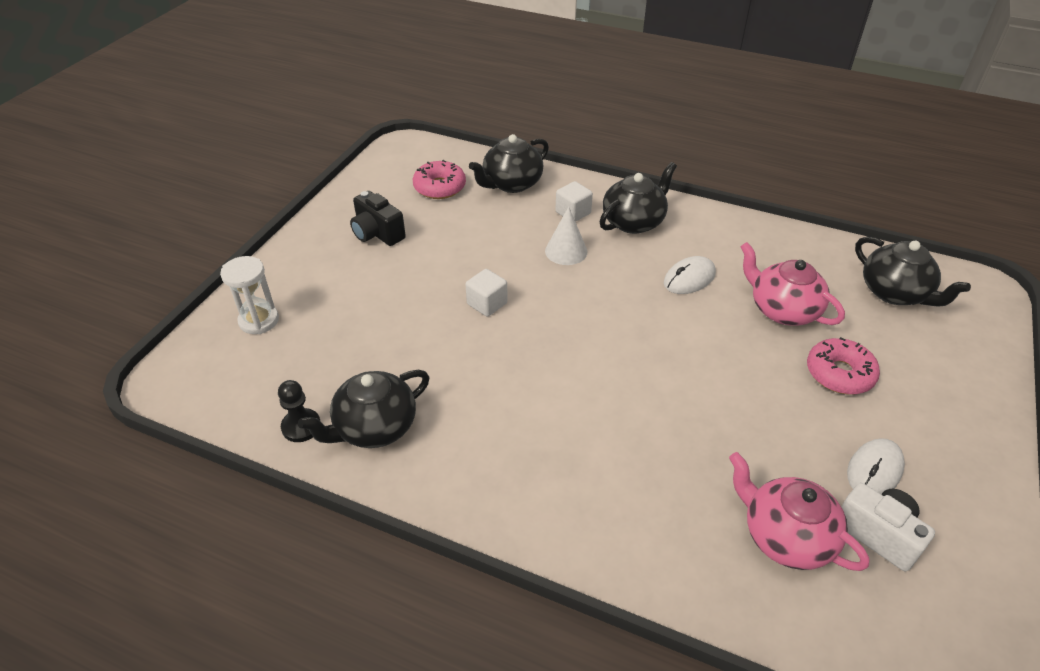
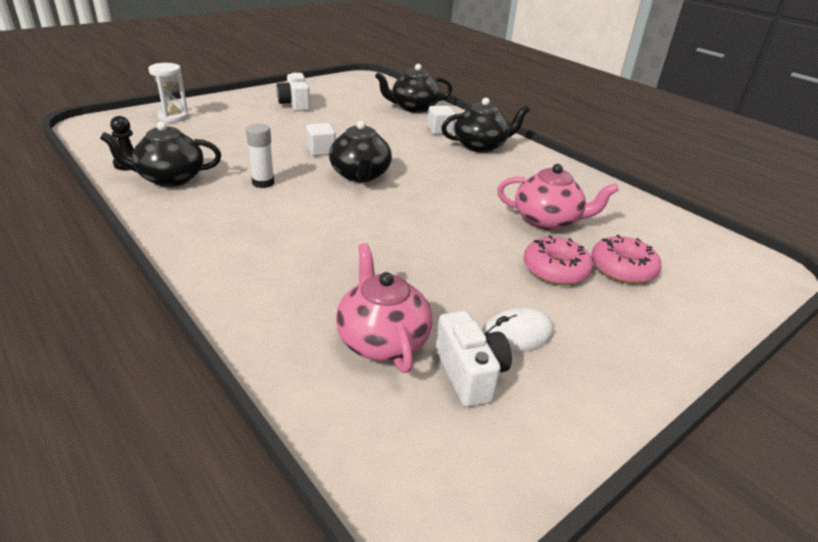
camera: 25 degrees right, 10 degrees down
black camera [350,191,406,246] -> white camera [276,72,310,111]
pink donut [413,160,466,199] -> pink donut moved to [591,235,661,284]
white cone [545,207,587,265] -> none
white mouse [664,256,716,294] -> none
pink teapot [740,242,845,326] -> pink teapot turned 120 degrees clockwise [497,164,619,231]
black teapot [855,237,971,307] -> black teapot moved to [329,121,392,182]
none -> white glue stick [246,124,274,188]

